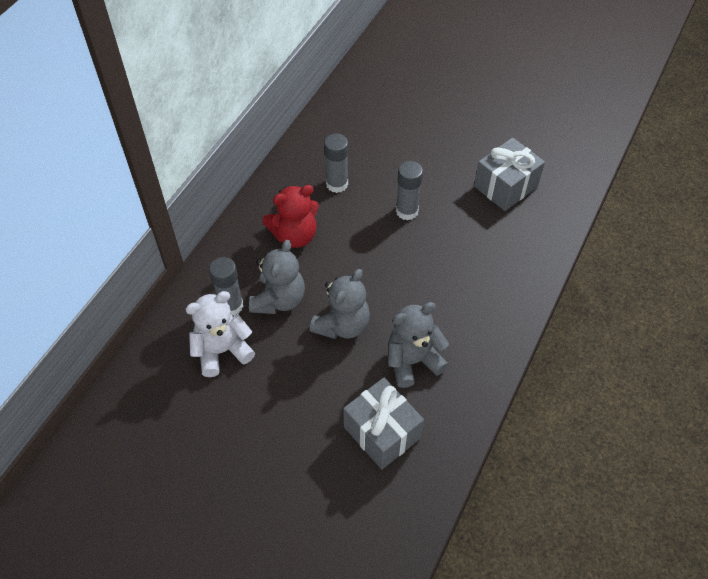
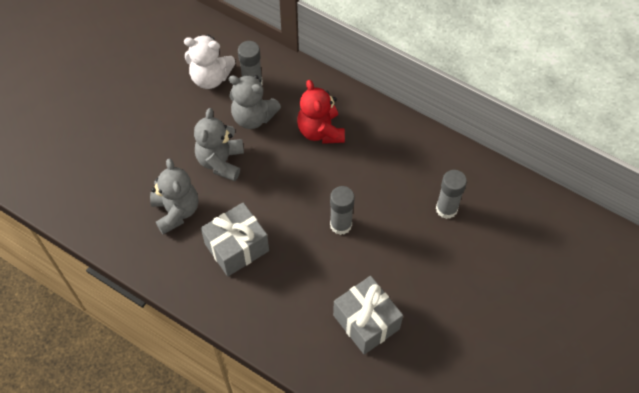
camera: 95 degrees right, 5 degrees up
white teddy bear [186,291,255,377] -> white teddy bear turned 120 degrees clockwise [184,35,235,89]
grey teddy bear [310,269,370,339] -> grey teddy bear turned 60 degrees clockwise [194,108,244,181]
grey glue stick [324,133,348,193] -> grey glue stick moved to [436,170,467,219]
grey gift [343,378,424,469] -> grey gift moved to [201,203,269,276]

